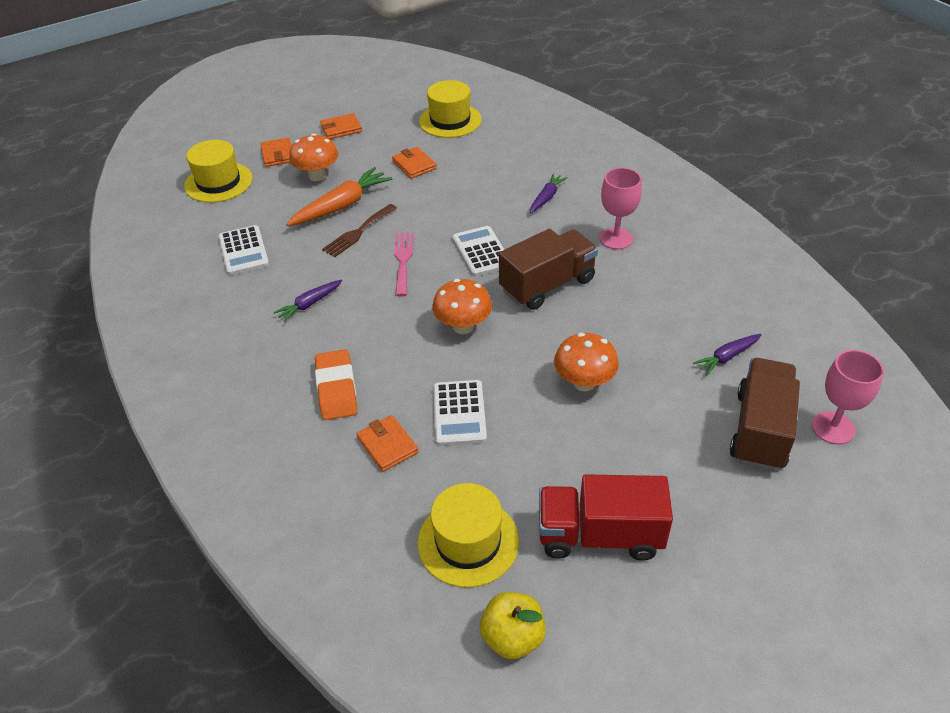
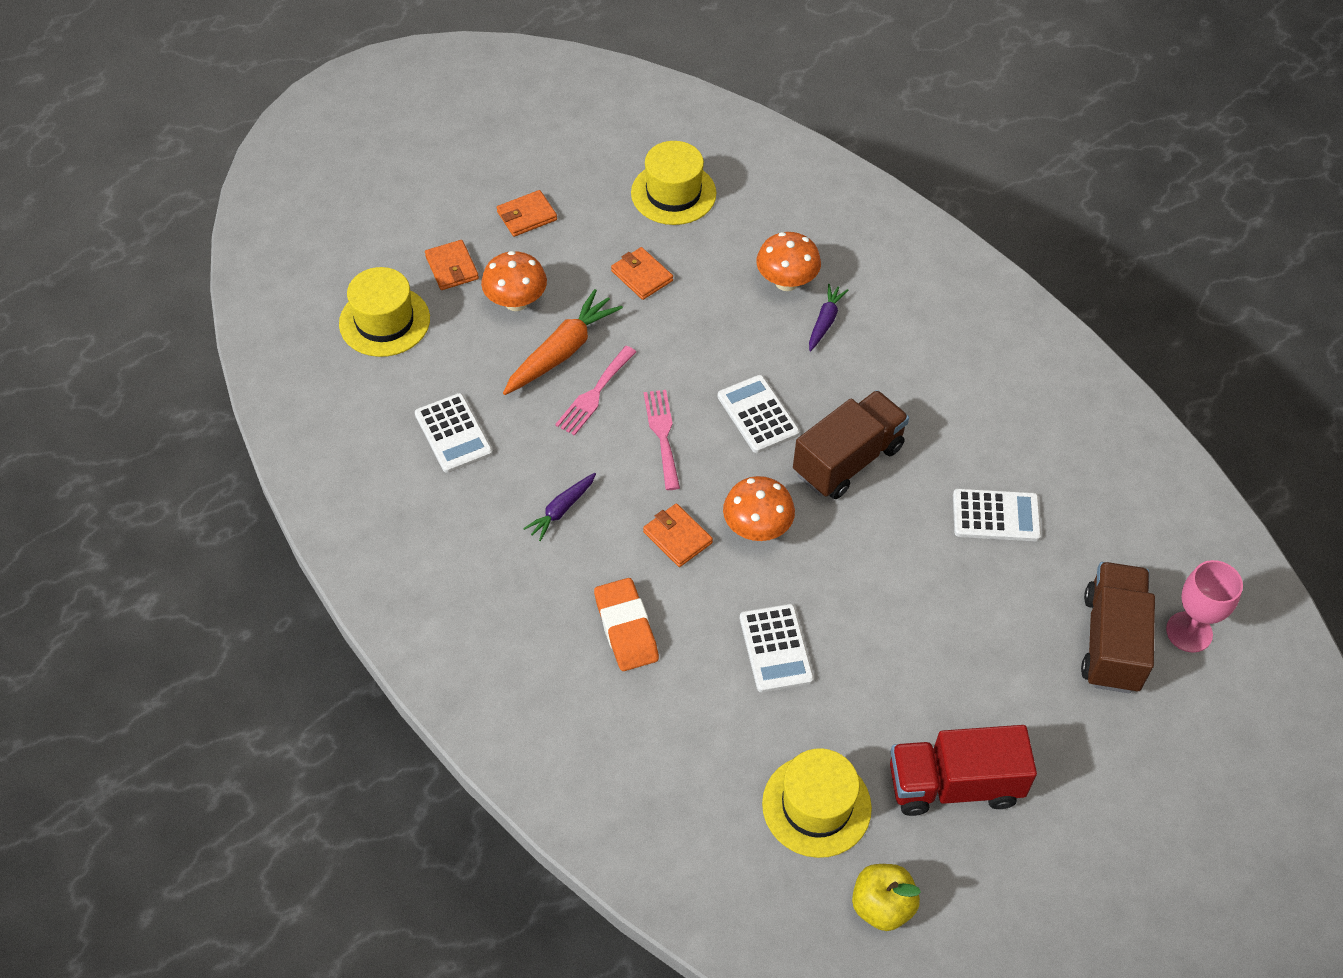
camera: 10 degrees left, 10 degrees up
brown fork [322,204,397,257] -> pink fork [555,346,636,436]
orange wallet [357,415,419,472] -> orange wallet moved to [643,503,713,567]
orange mushroom [554,333,619,391] -> orange mushroom moved to [756,232,821,291]
pink goblet [600,168,642,249] -> none
purple carrot [693,334,762,375] -> none
none -> white calculator [953,488,1041,541]

